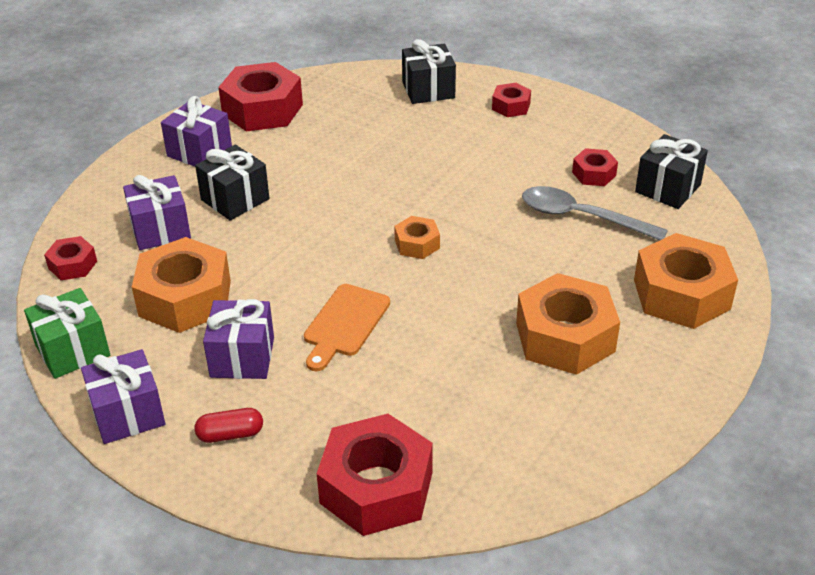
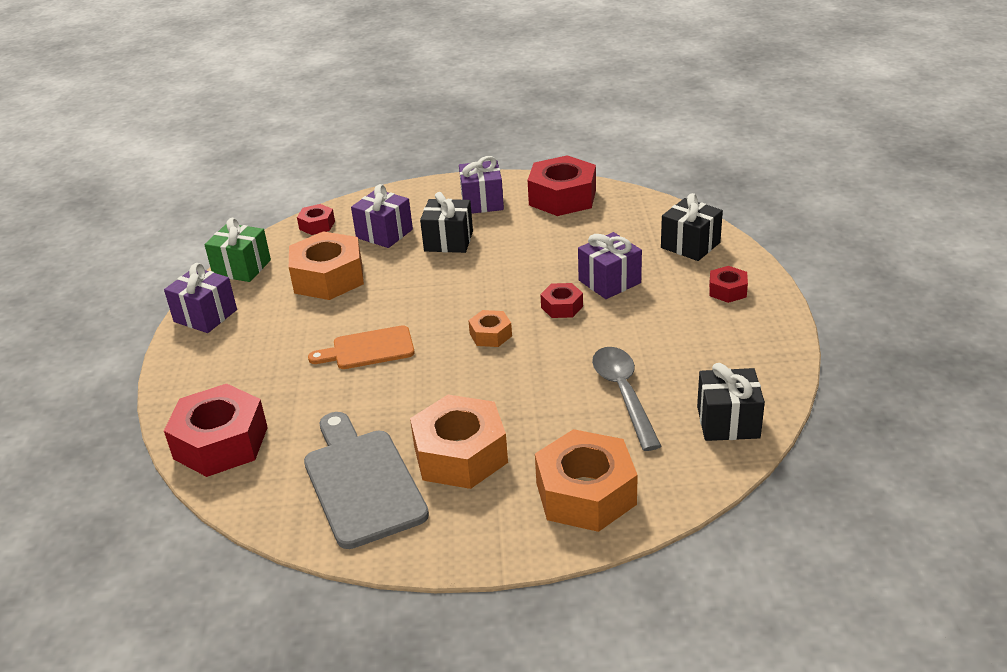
camera: 55 degrees right, 5 degrees down
red capsule [195,408,263,443] -> none
purple gift [203,299,274,379] -> purple gift moved to [578,232,642,299]
red nut [572,148,618,186] -> red nut moved to [540,283,583,318]
none -> grey cutting board [304,412,429,549]

